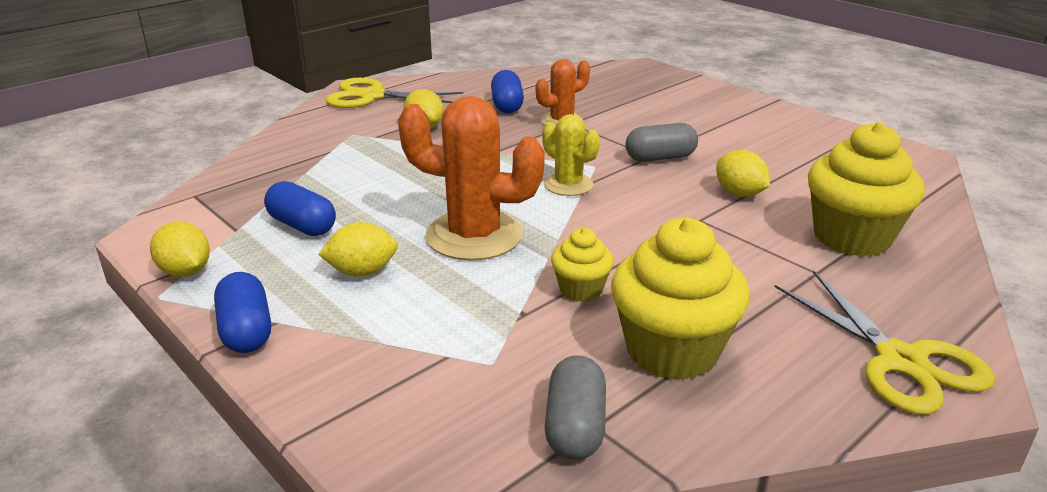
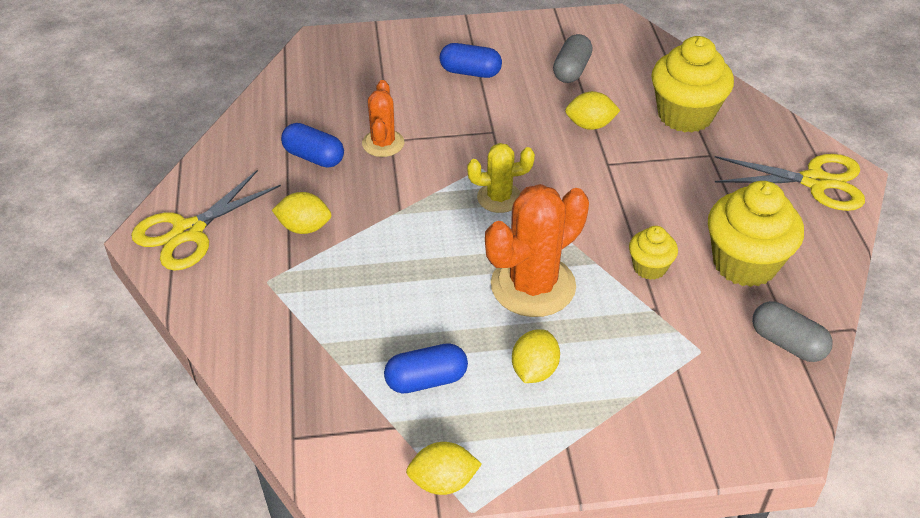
camera: 55 degrees left, 15 degrees up
blue capsule [214,272,271,353] -> blue capsule moved to [439,43,502,78]
grey capsule [625,123,698,162] -> grey capsule moved to [553,34,593,83]

